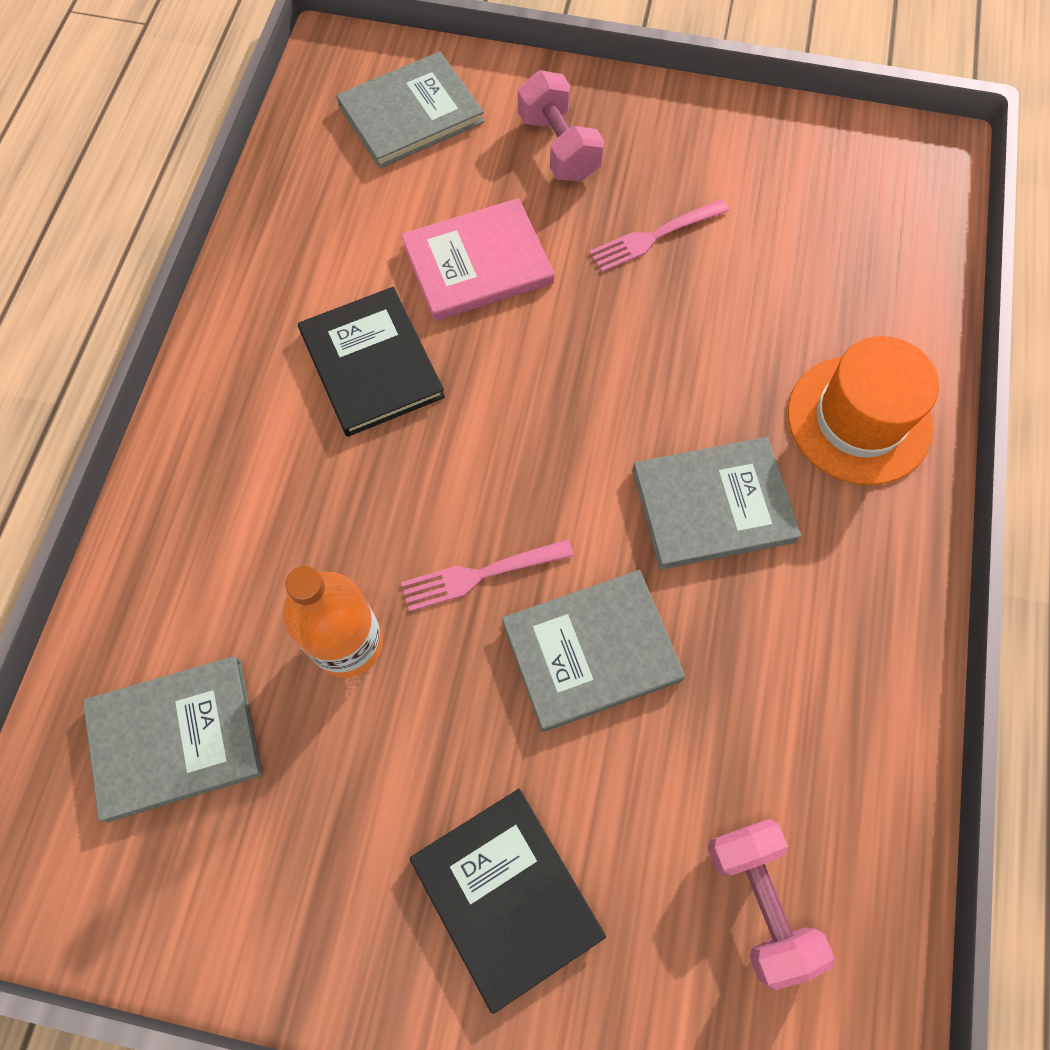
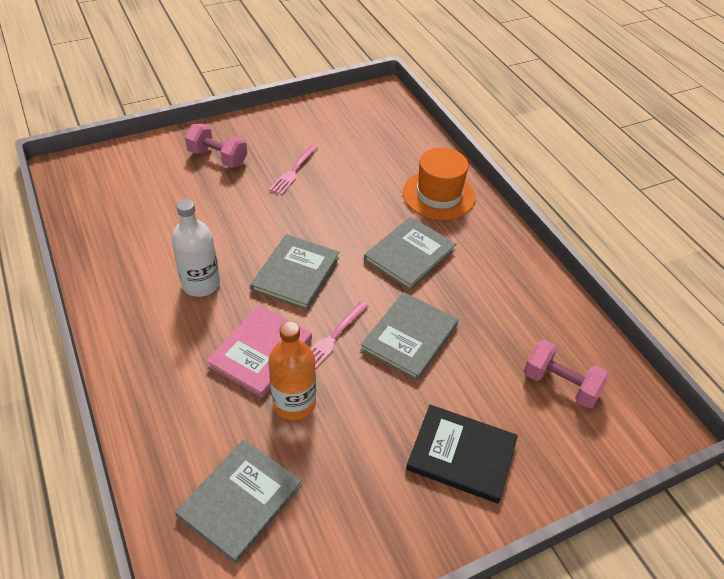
camera: 40 degrees left, 20 degrees down
black book [298,287,445,437] -> white bottle [171,199,220,297]
grey book [336,51,484,168] -> grey book moved to [250,234,339,310]
pink book [401,198,554,321] -> pink book moved to [206,305,312,398]

